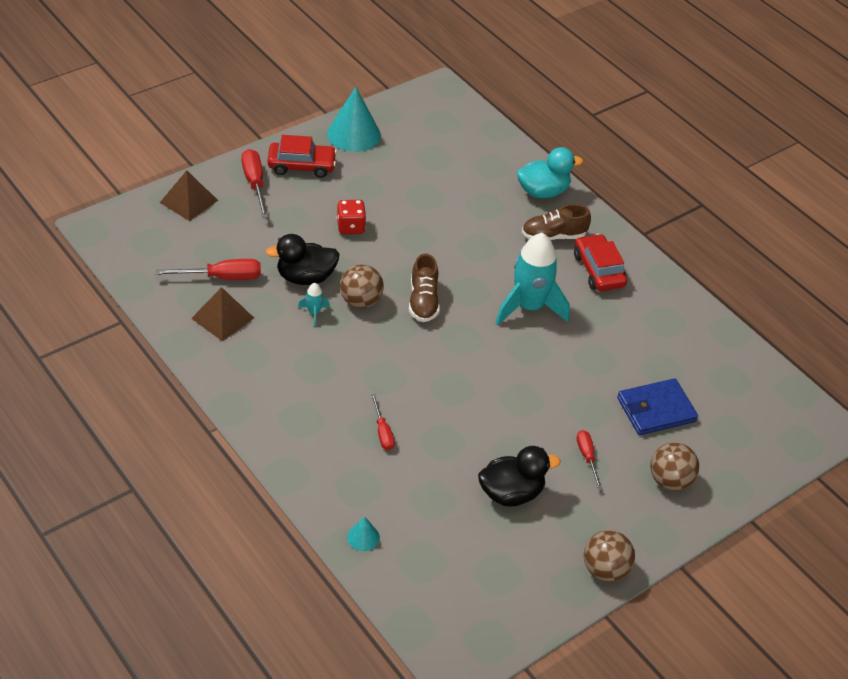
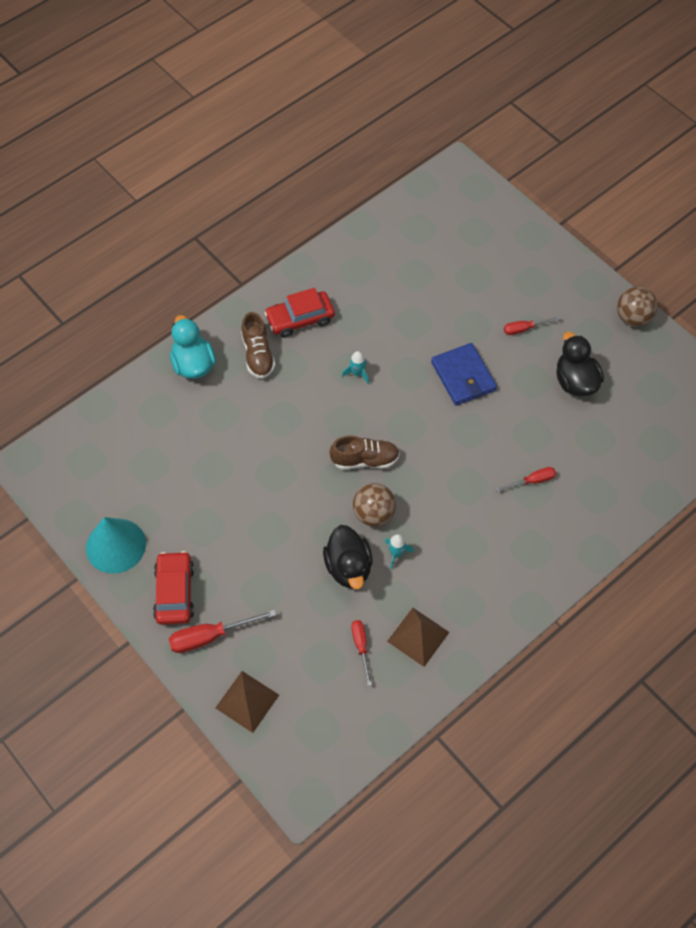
camera: 90 degrees left, 15 degrees up
red screwdriver [154,259,261,280] -> red screwdriver [351,620,372,686], size x0.62
red dice [337,200,366,234] -> none
turquoise cone [347,517,380,551] -> none
turquoise rocket [496,233,570,325] -> turquoise rocket [342,351,369,384], size x0.41
blue wallet [617,378,698,435] -> blue wallet moved to [431,343,497,406]
brown ball [650,442,699,491] -> none

